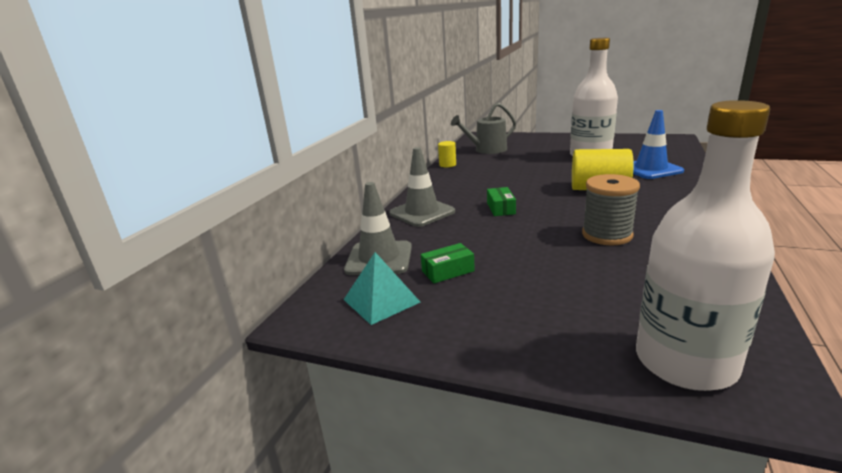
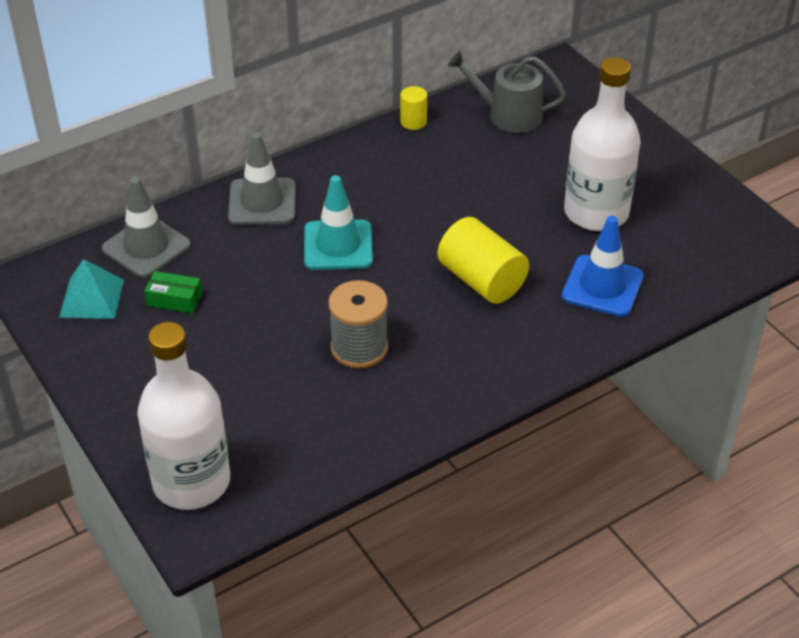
camera: 35 degrees right, 20 degrees up
green box [487,187,516,216] -> turquoise traffic cone [304,175,373,270]

